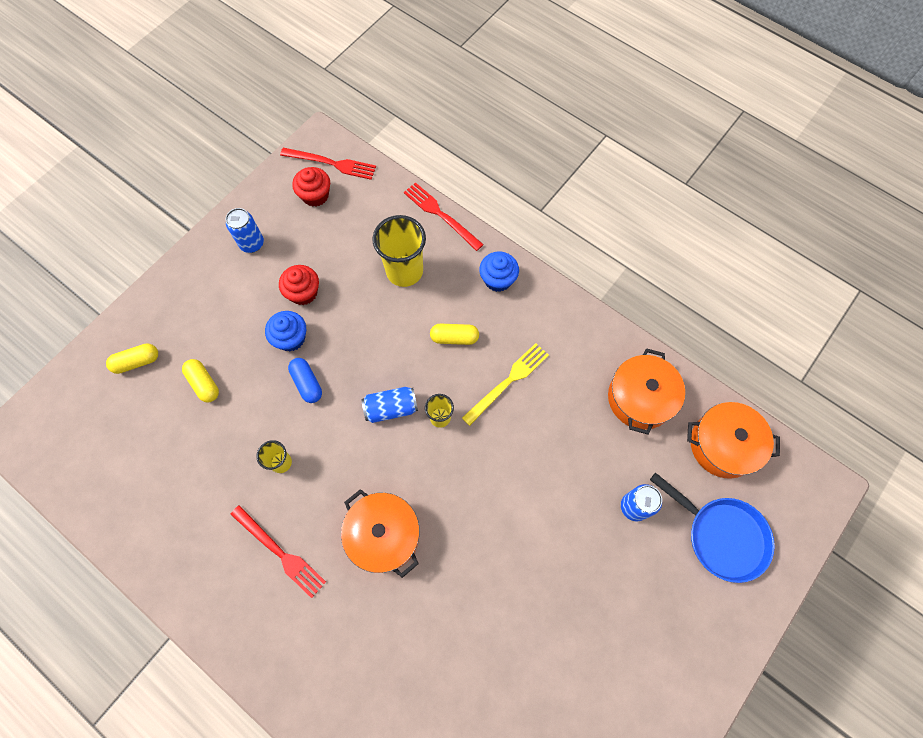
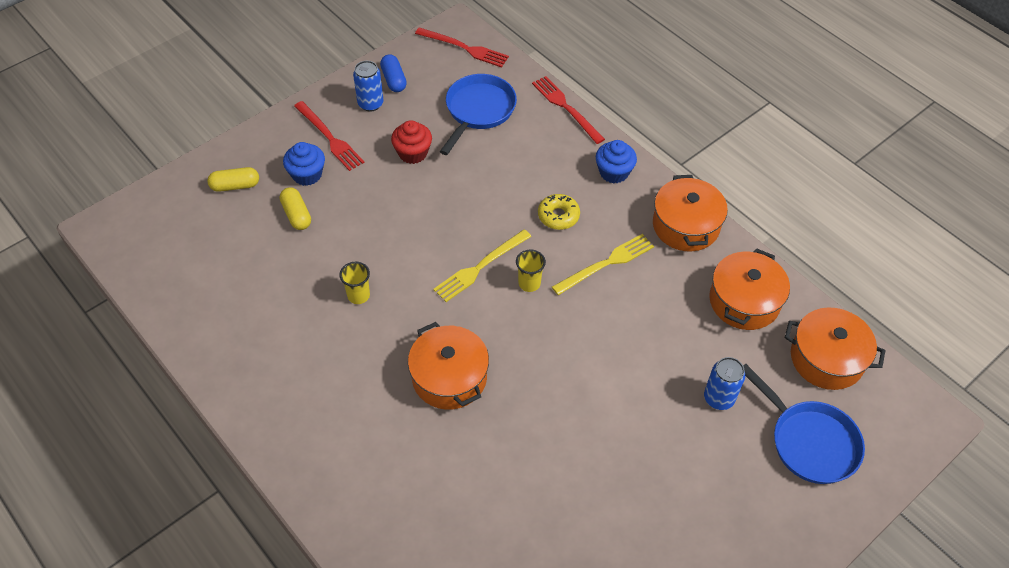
camera: 10 degrees right, 15 degrees down
red fork [230,505,326,598] -> red fork moved to [294,101,365,171]
blue cupcake [265,311,306,351] -> blue cupcake moved to [283,142,325,186]
blue capsule [288,358,322,403] -> blue capsule moved to [380,54,407,92]
red cupcake [292,167,330,207] -> none
blue can [362,387,418,423] -> yellow fork [433,229,531,302]
yellow cup [372,215,426,287] -> none
yellow capsule [430,324,479,345] -> yellow donut [538,194,580,230]
none -> blue pan [440,74,517,155]
none -> orange pot [653,175,728,251]

